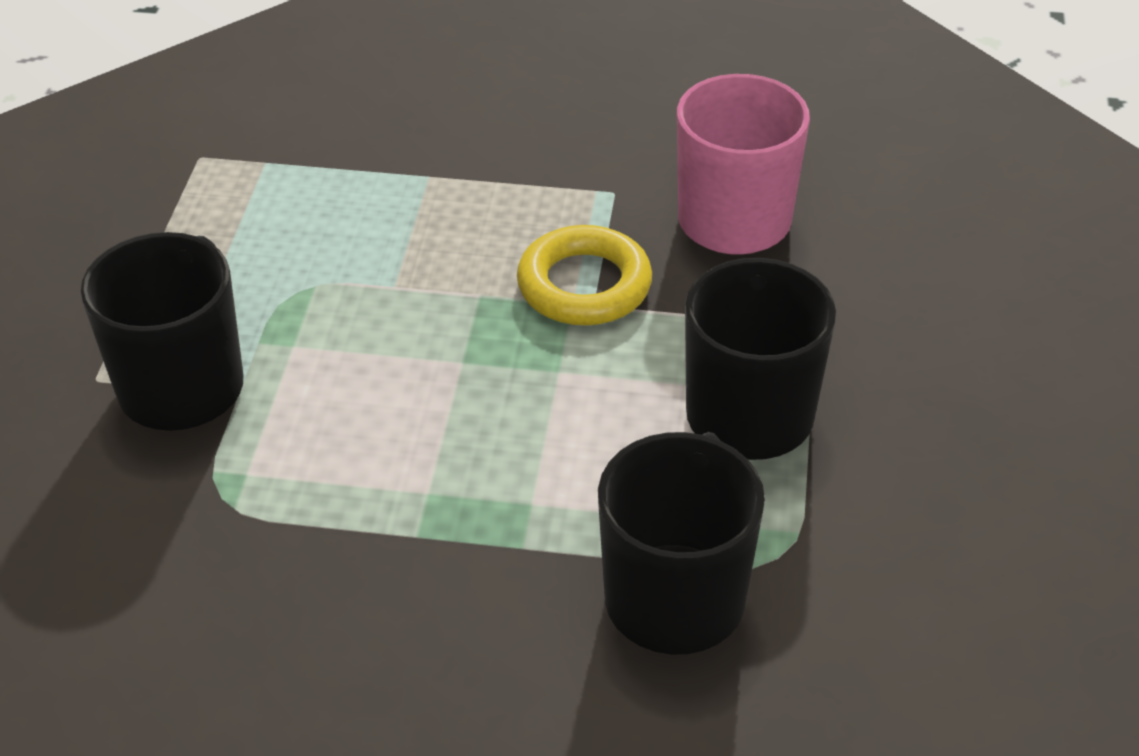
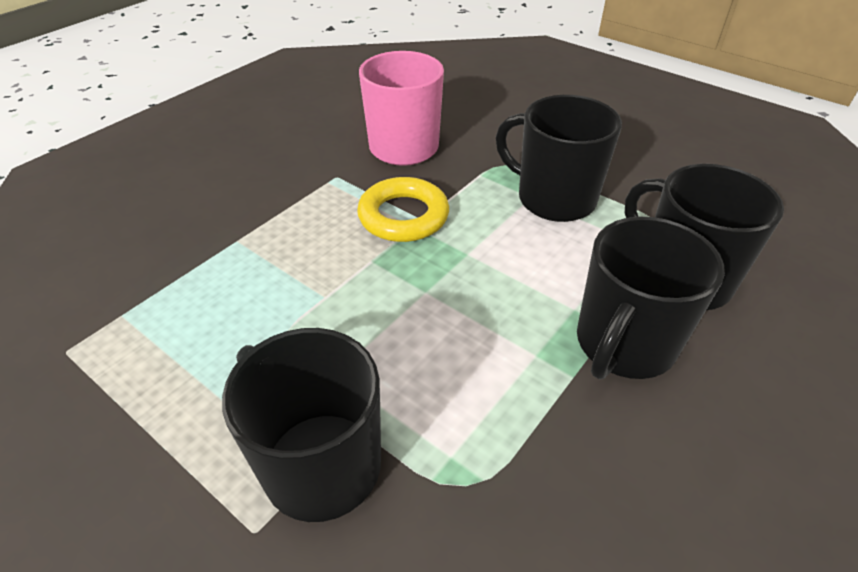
camera: 60 degrees left, 0 degrees up
none -> black mug [577,216,725,380]

